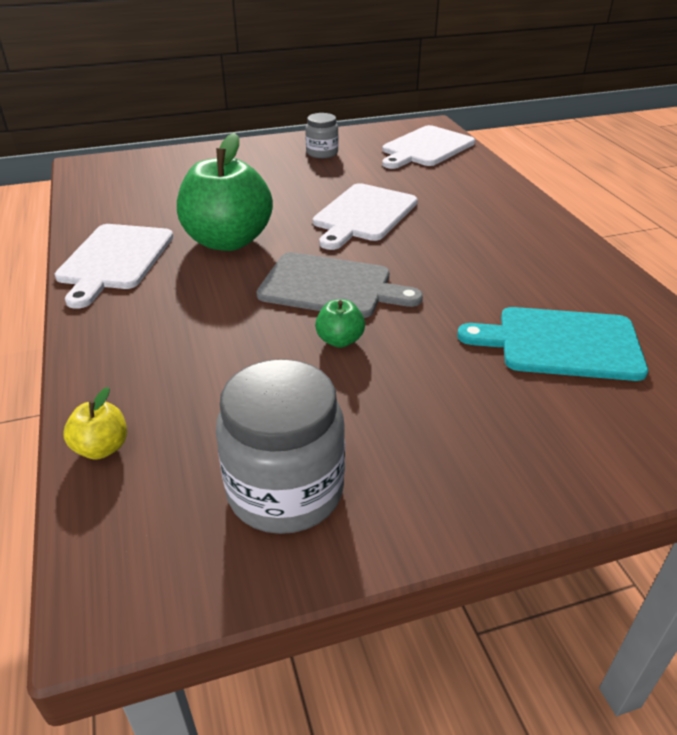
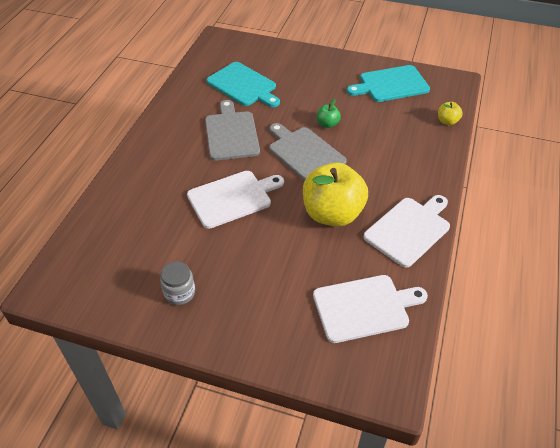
camera: 145 degrees left, 10 degrees up
green apple [177,133,273,251] -> yellow apple [303,163,368,226]
grey jar [216,359,345,534] -> turquoise cutting board [347,65,430,102]
white cutting board [382,125,475,169] -> white cutting board moved to [313,275,428,343]
none -> grey cutting board [205,100,260,161]

